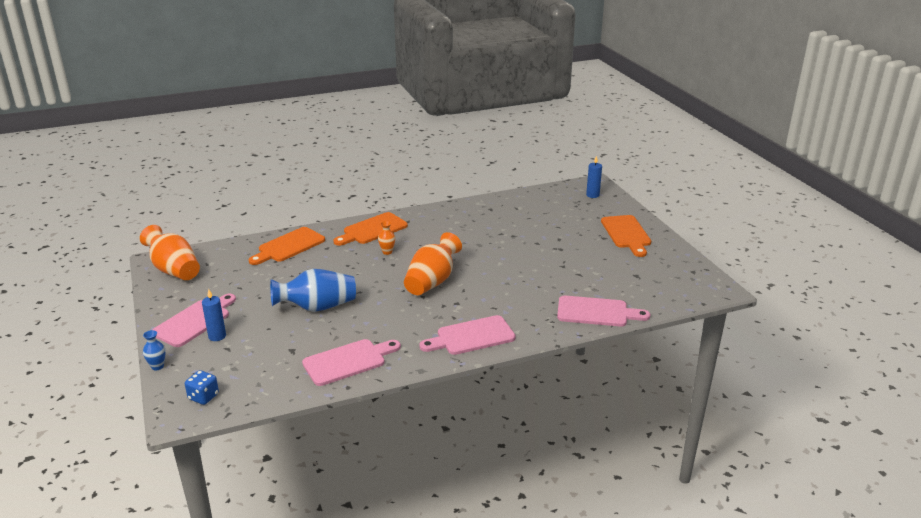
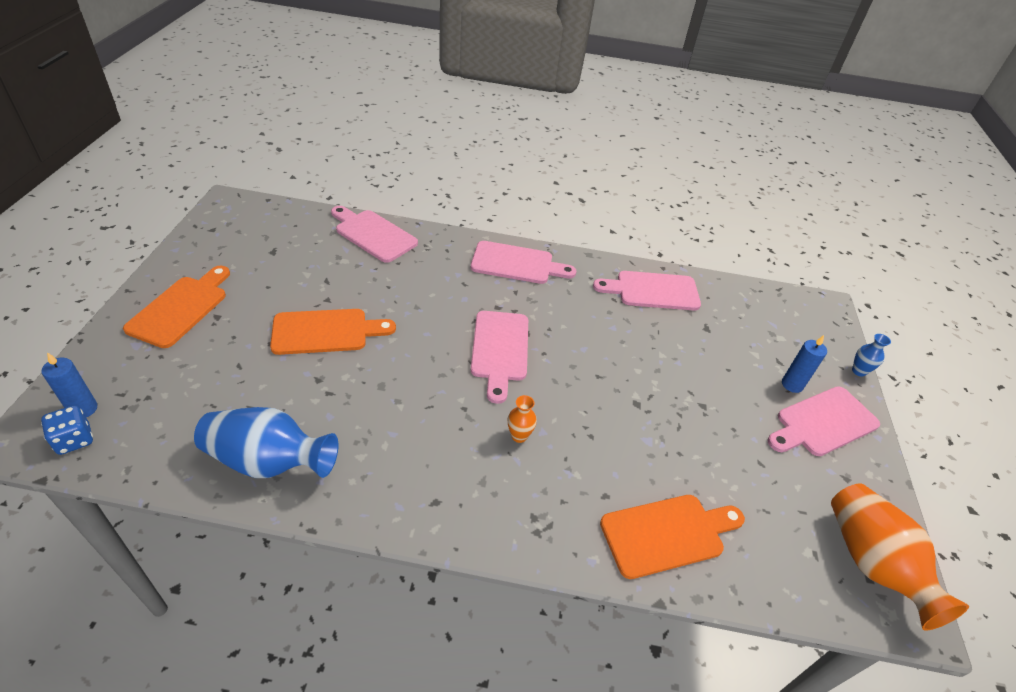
camera: 155 degrees left, 15 degrees up
blue dice [185,370,219,405] -> blue dice moved to [41,405,93,455]
blue vase [270,269,356,312] -> blue vase moved to [194,407,338,478]
orange cutting board [333,212,408,246] -> orange cutting board moved to [270,309,396,355]
orange vase [404,232,462,295] -> pink cutting board [471,311,528,404]

